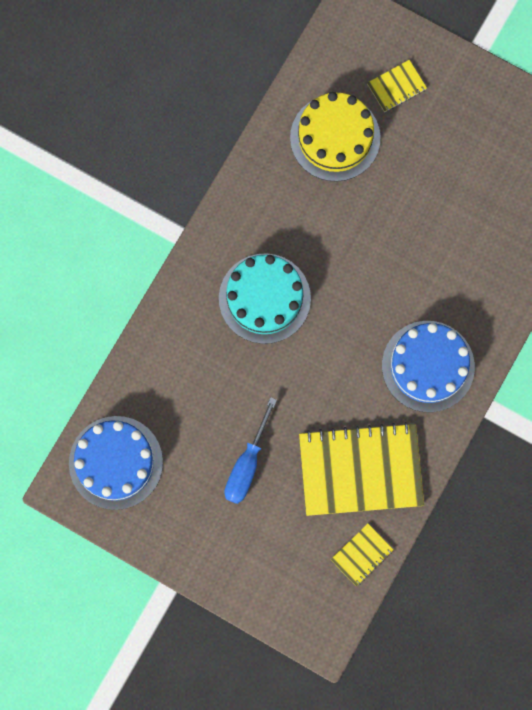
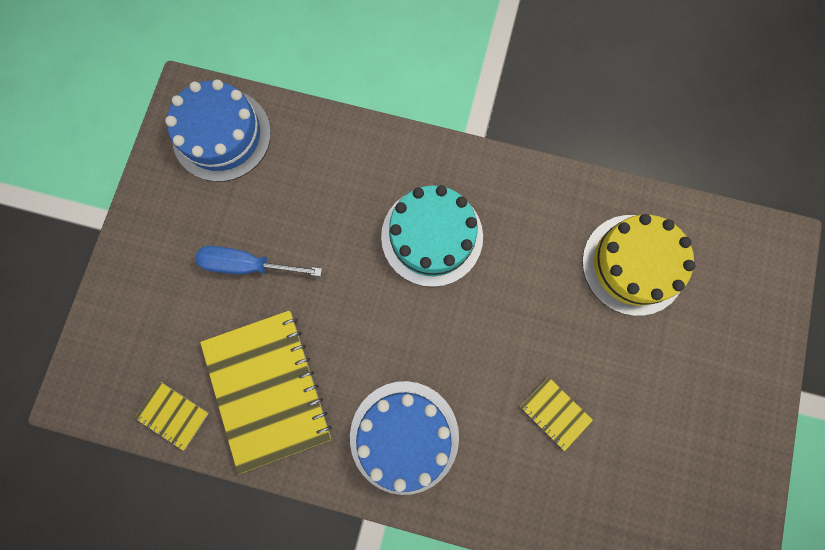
camera: 75 degrees right, 0 degrees up
yellow notebook [367,60,427,112] -> yellow notebook moved to [520,377,593,451]

